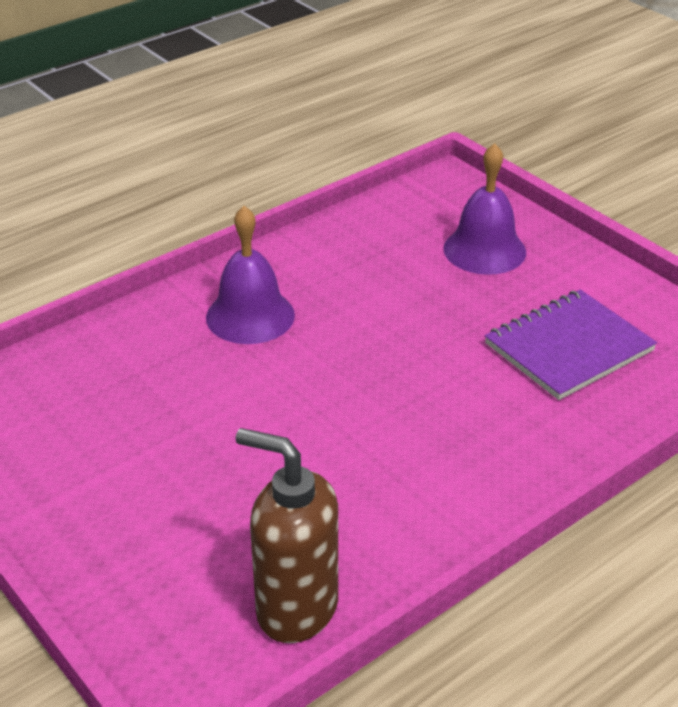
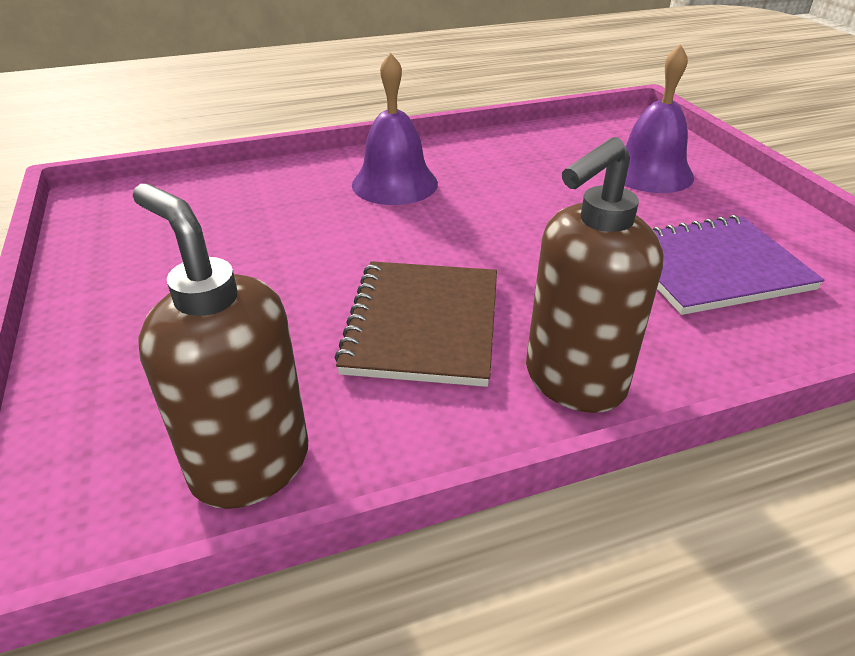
camera: 20 degrees right, 0 degrees up
none -> brown notebook [334,261,497,387]
none -> brown soap dispenser [526,137,663,413]

